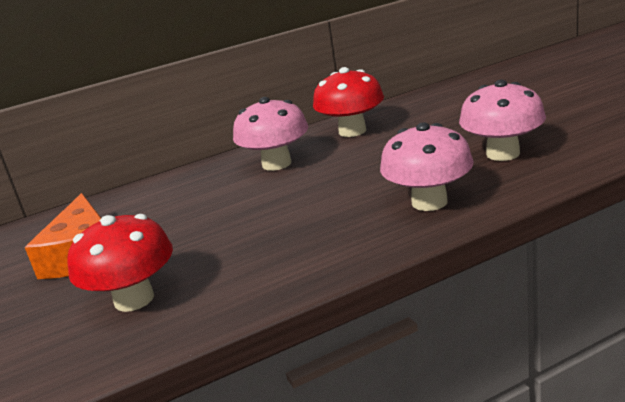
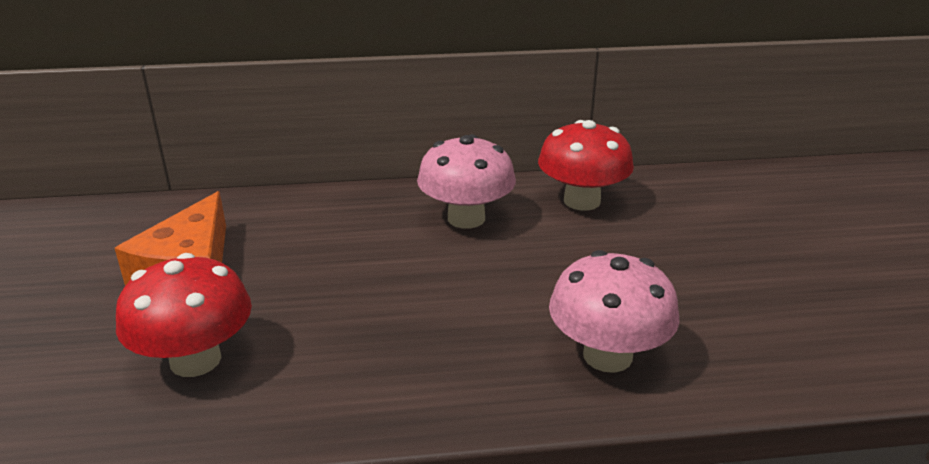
camera: 15 degrees right, 5 degrees up
pink mushroom [459,80,546,161] -> none

